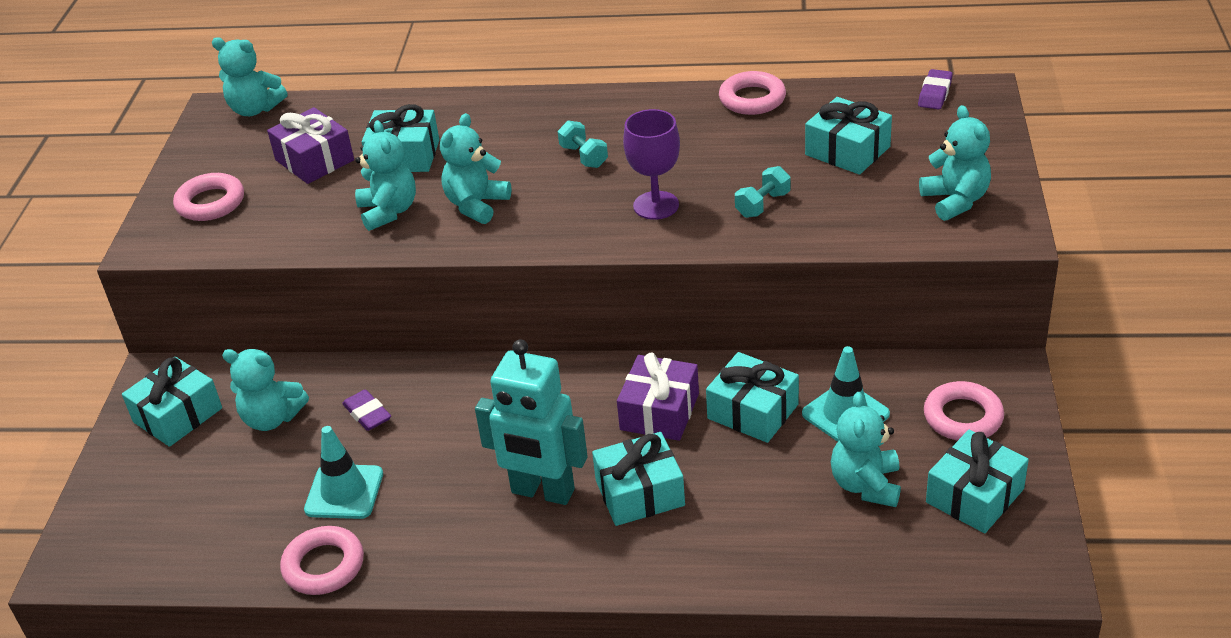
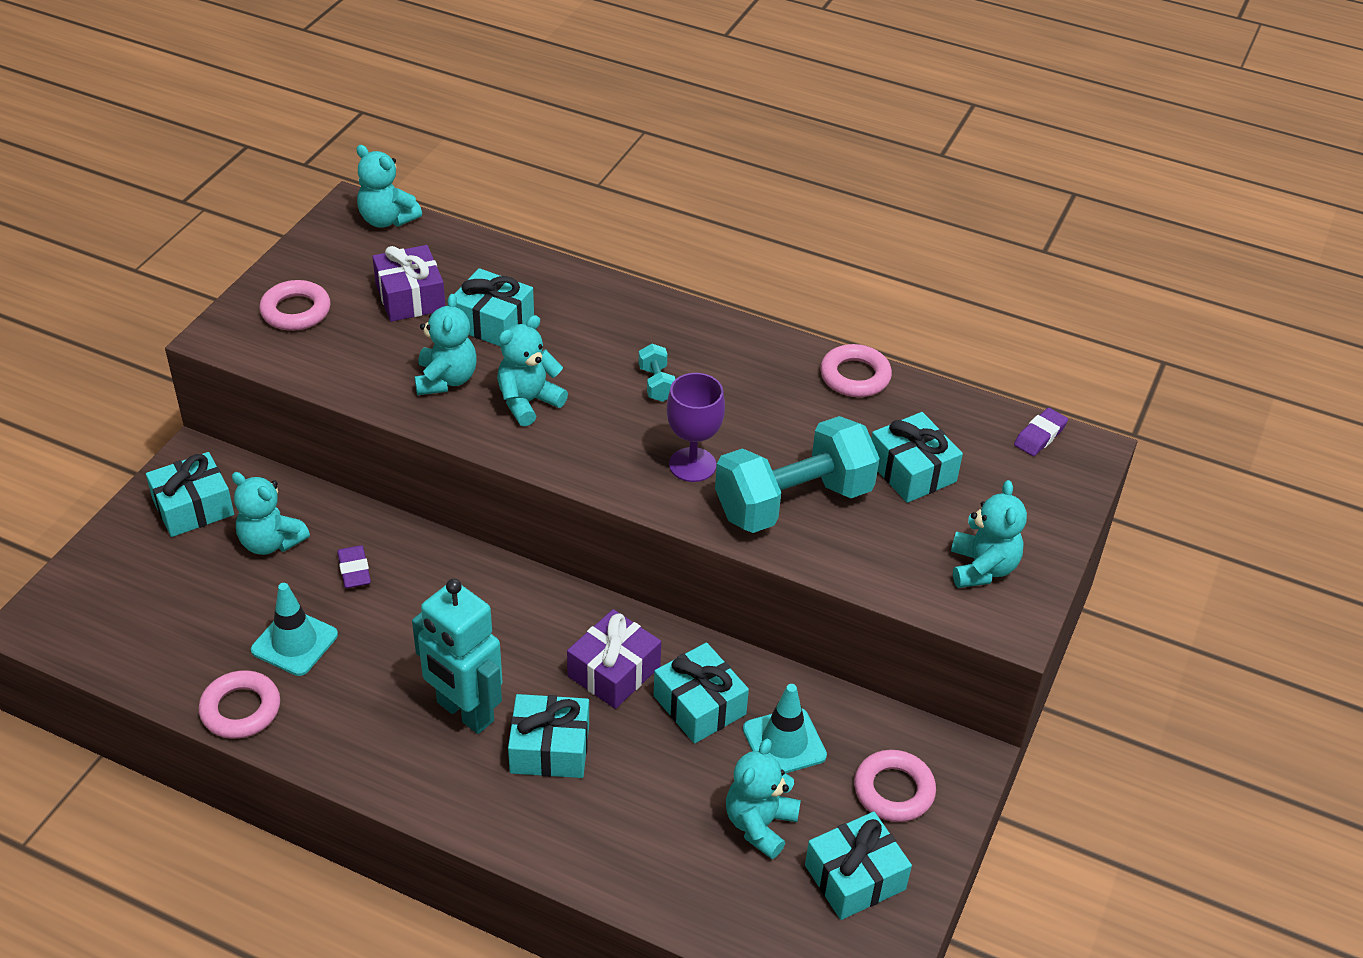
camera: 15 degrees right, 5 degrees up
turquoise dumbbell [735,166,790,218] -> turquoise dumbbell [715,416,880,533], size x2.43

